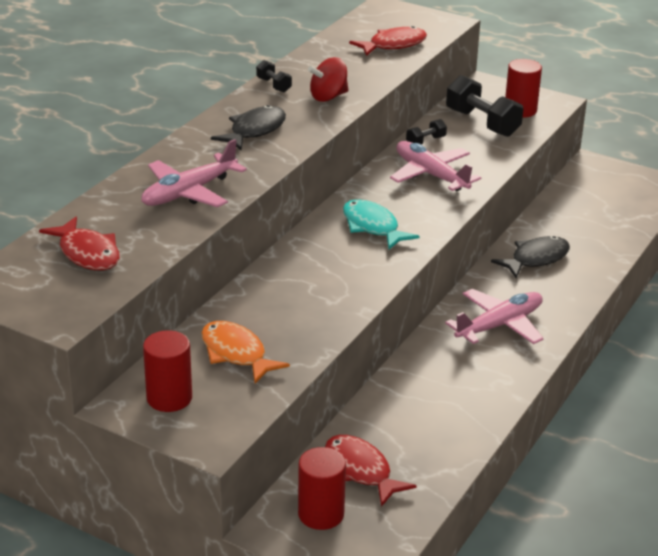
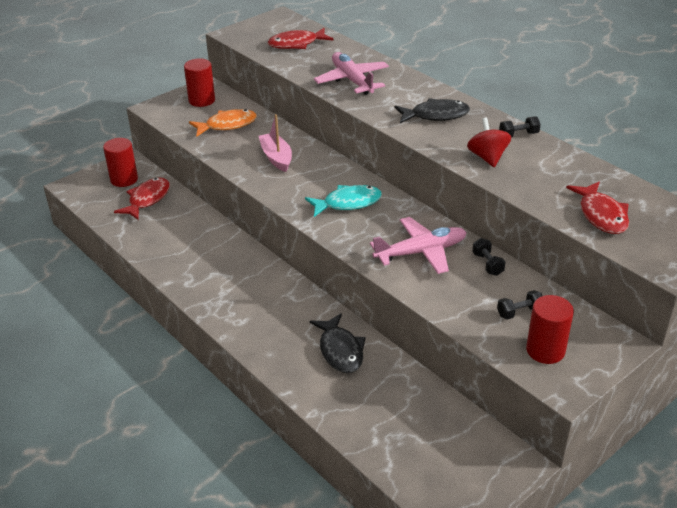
camera: 110 degrees right, 5 degrees up
black fish [211,105,286,150] -> black fish turned 60 degrees counterclockwise [395,98,470,123]
red fish [325,435,416,507] -> red fish turned 45 degrees counterclockwise [114,178,170,220]
pink plane [445,289,544,344] -> none
black dumbbell [446,75,523,137] -> black dumbbell [497,290,542,319], size x0.50
none -> pink boat [259,114,292,172]

